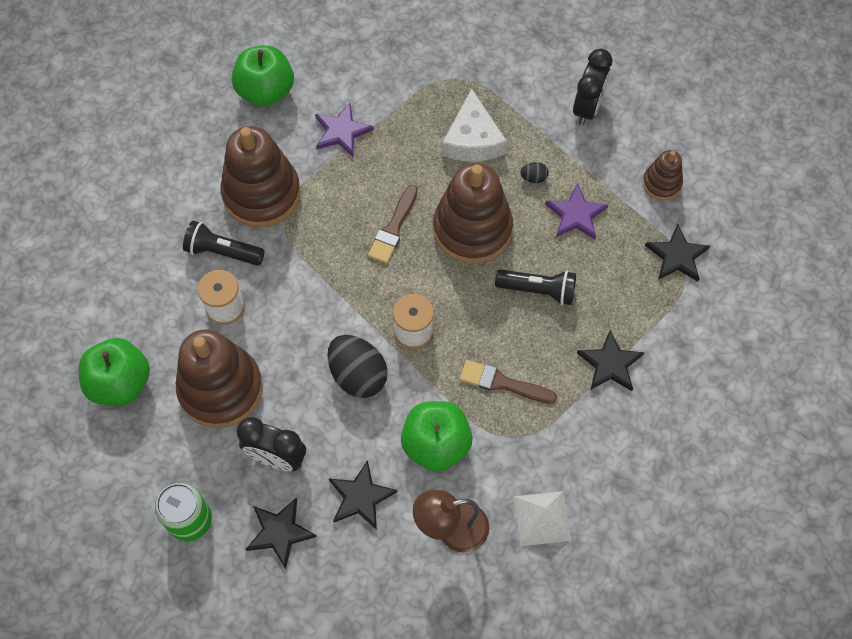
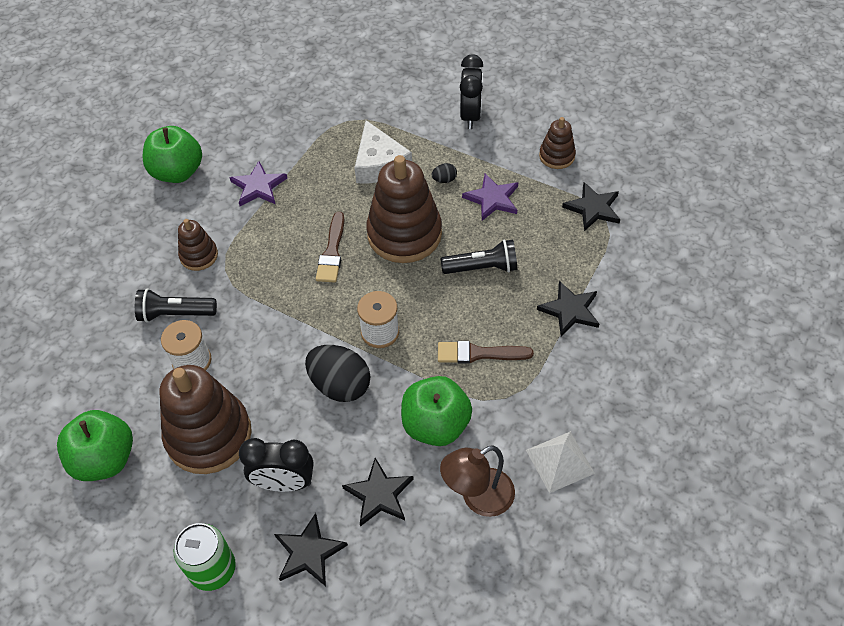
camera: 15 degrees left, 10 degrees down
brown stacking toy [220,126,301,228] -> brown stacking toy [178,219,218,271], size x0.50

